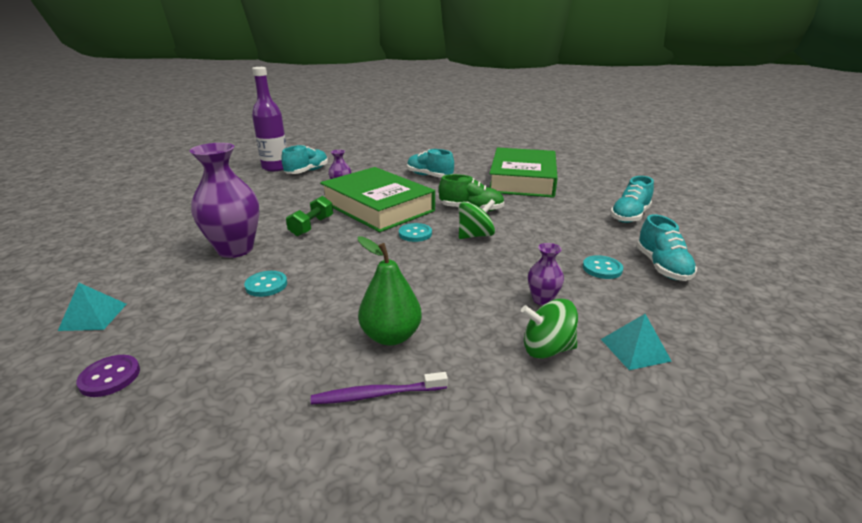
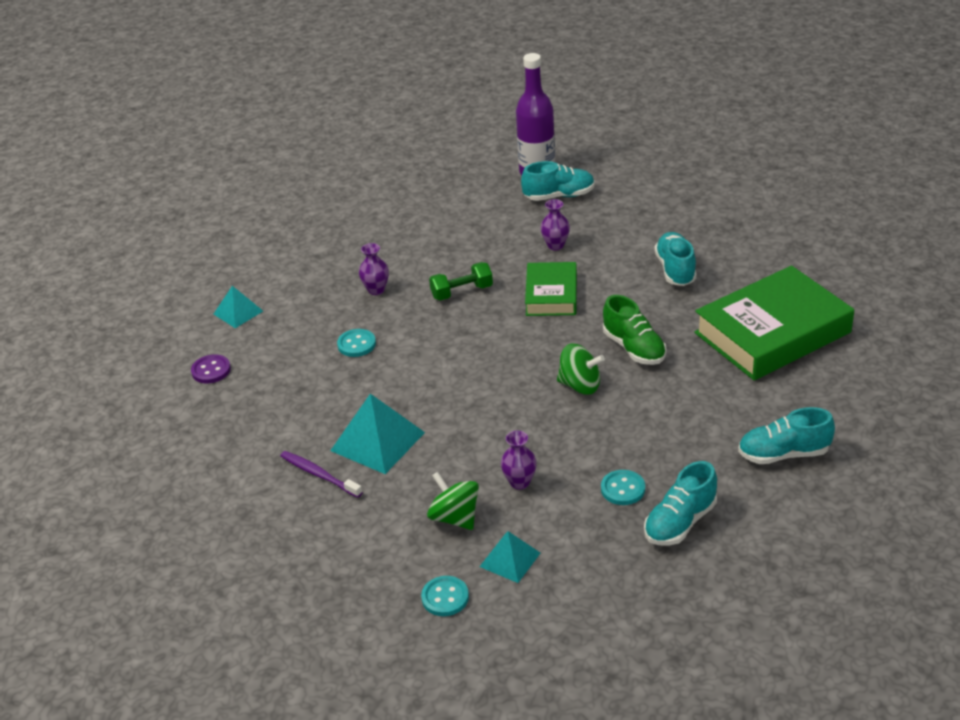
camera: 50 degrees right, 10 degrees up
purple vase [189,143,260,258] -> purple vase [359,243,389,295], size x0.48
green book [320,167,435,232] -> green book [525,262,577,316], size x0.57
green pear [358,237,422,346] -> turquoise pyramid [330,394,425,474]
turquoise button [399,223,432,242] -> turquoise button moved to [421,576,469,616]

